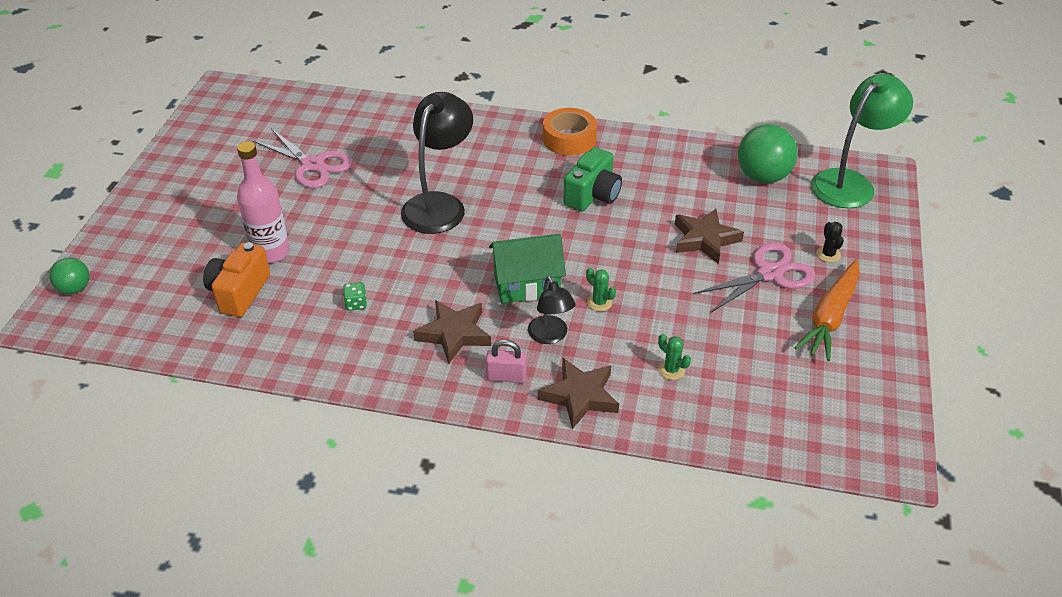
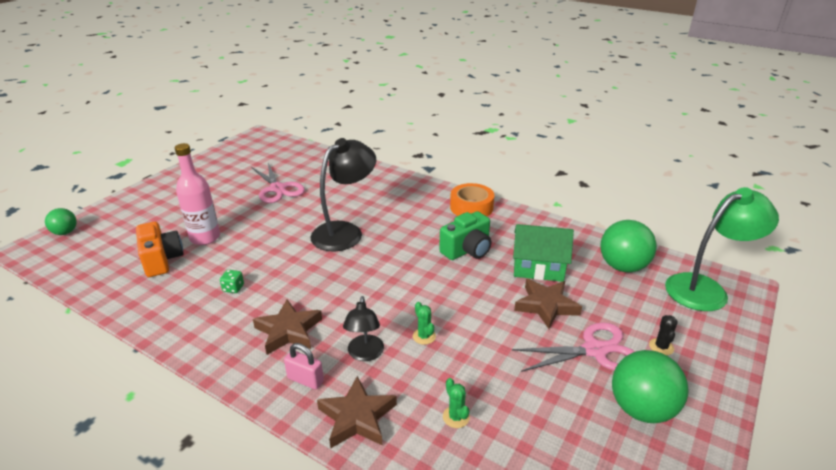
camera: 20 degrees right, 10 degrees down
orange camera [203,242,270,317] -> orange camera turned 120 degrees clockwise [136,222,184,277]
green house [489,234,566,304] -> green house moved to [513,224,574,282]
orange carrot [794,259,860,361] -> green ball [612,350,688,423]

